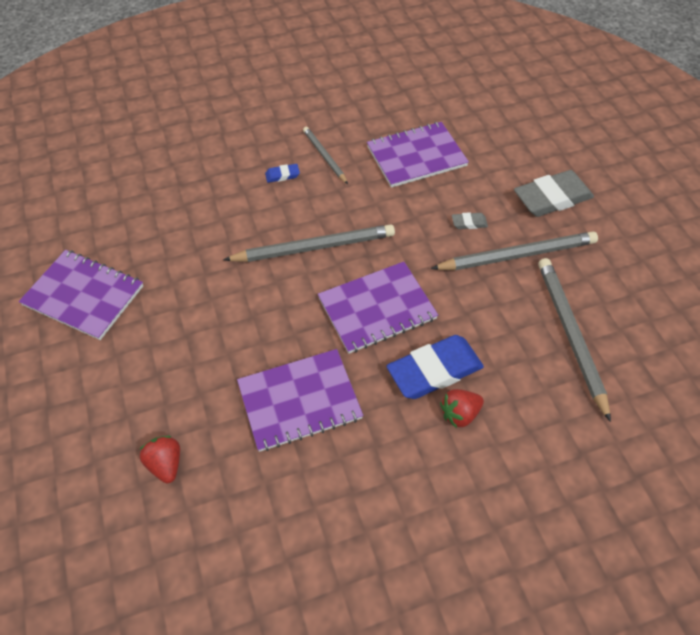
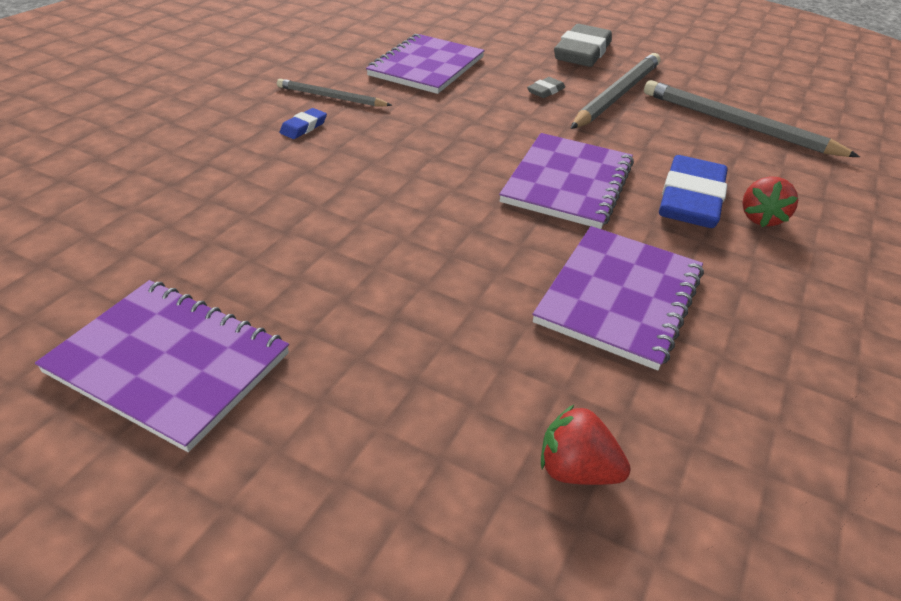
camera: 45 degrees left, 15 degrees down
purple notebook [19,250,143,340] -> purple notebook turned 45 degrees clockwise [35,280,289,452]
grey pencil [223,224,395,262] -> none

